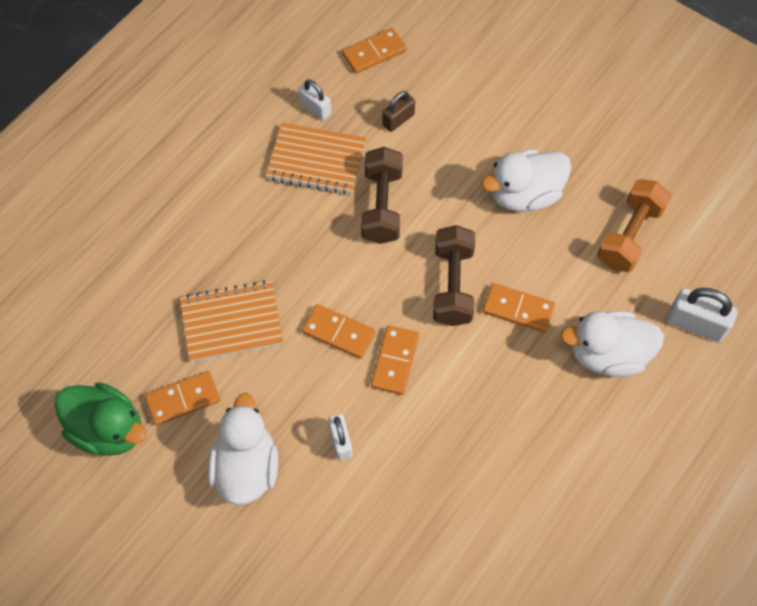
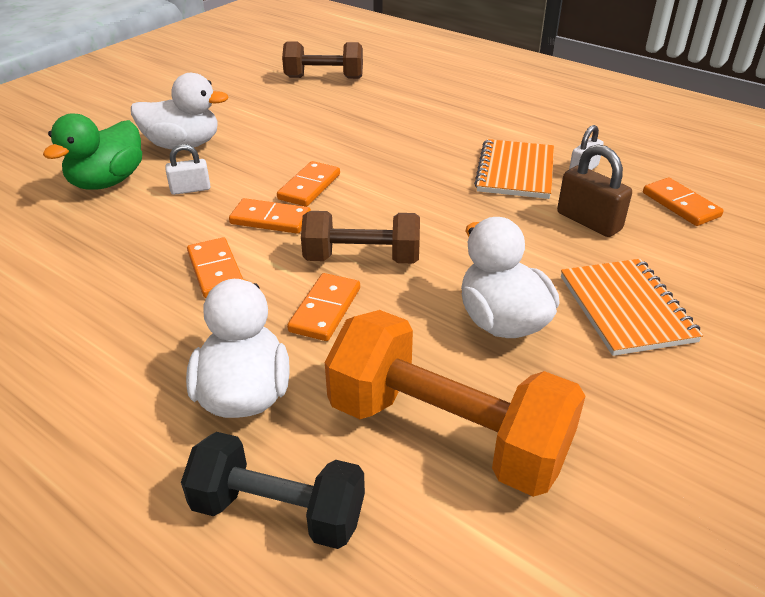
camera: 90 degrees right, 25 degrees down
green duck [54,382,147,456] -> green duck moved to [43,113,142,190]
orange domino [145,371,220,426] -> orange domino moved to [187,237,243,298]
orange notebook [180,280,284,362] -> orange notebook moved to [561,259,703,356]
brown dumbbell [361,147,403,244] -> brown dumbbell moved to [282,41,363,79]
brown padlock [382,91,415,132] -> brown padlock [557,144,632,237], size x1.56
orange dumbbell [597,179,671,272] -> orange dumbbell [325,310,585,497], size x1.55
white padlock [667,288,738,343] -> black dumbbell [181,432,365,549]

